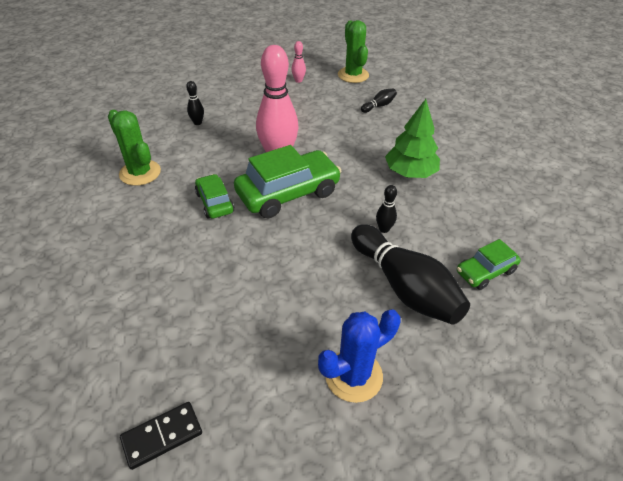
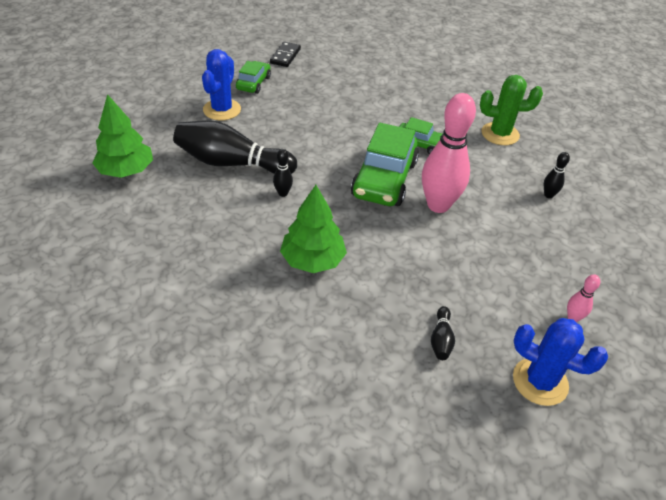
camera: 135 degrees right, 0 degrees up
green cactus [338,20,369,83] -> blue cactus [513,318,608,406]
green car [457,239,521,290] -> green car moved to [236,61,271,94]
none -> green tree [92,94,153,178]

